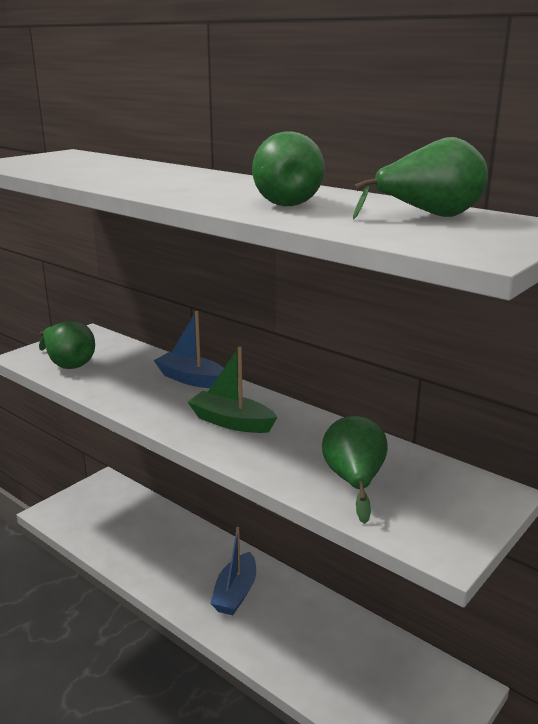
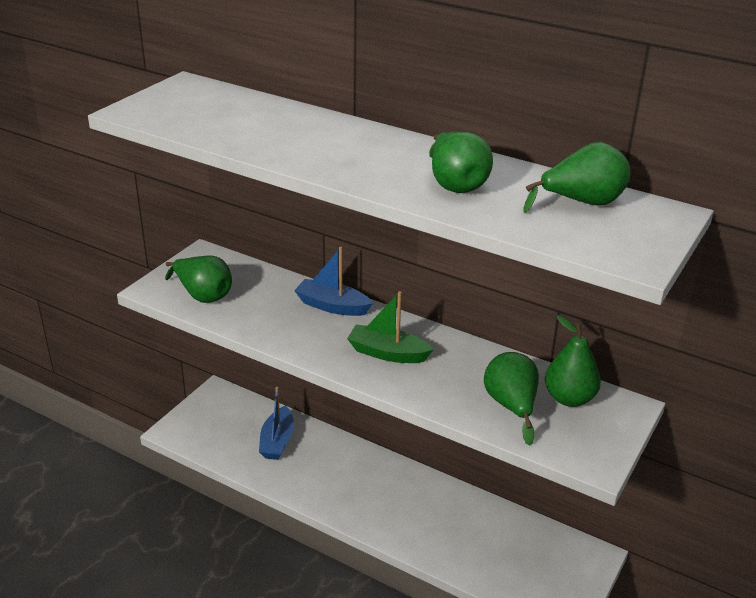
camera: 10 degrees left, 10 degrees up
blue boat [210,527,256,615] -> blue boat moved to [259,387,294,460]
none -> green pear [545,315,601,407]

